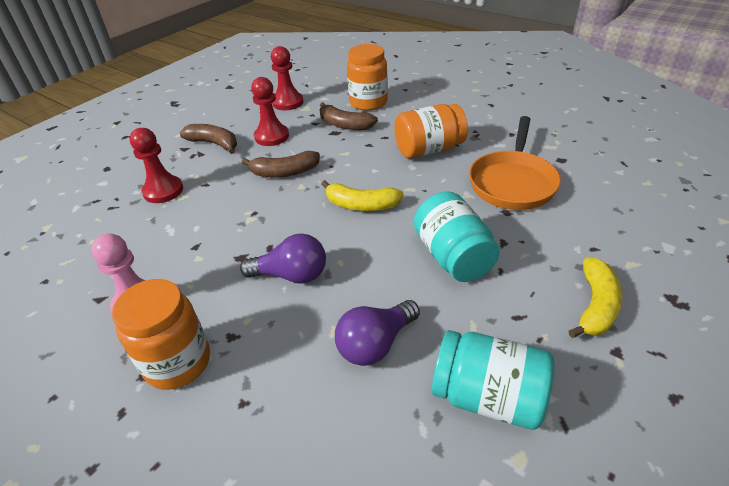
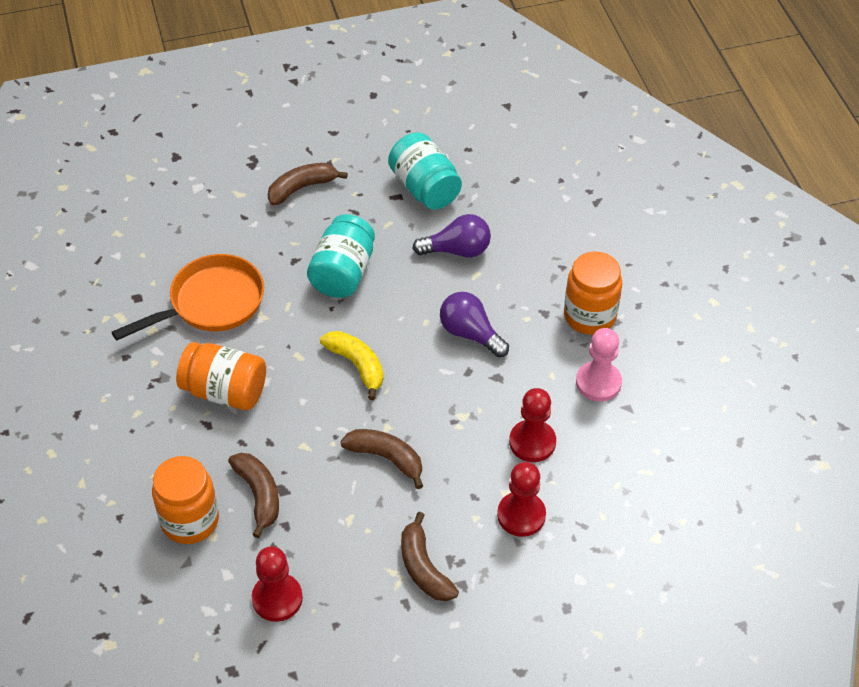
camera: 145 degrees left, 10 degrees up
red pawn [251,77,289,146] -> red pawn moved to [509,388,556,462]
yellow banana [568,258,622,338] -> brown banana [268,163,348,206]

